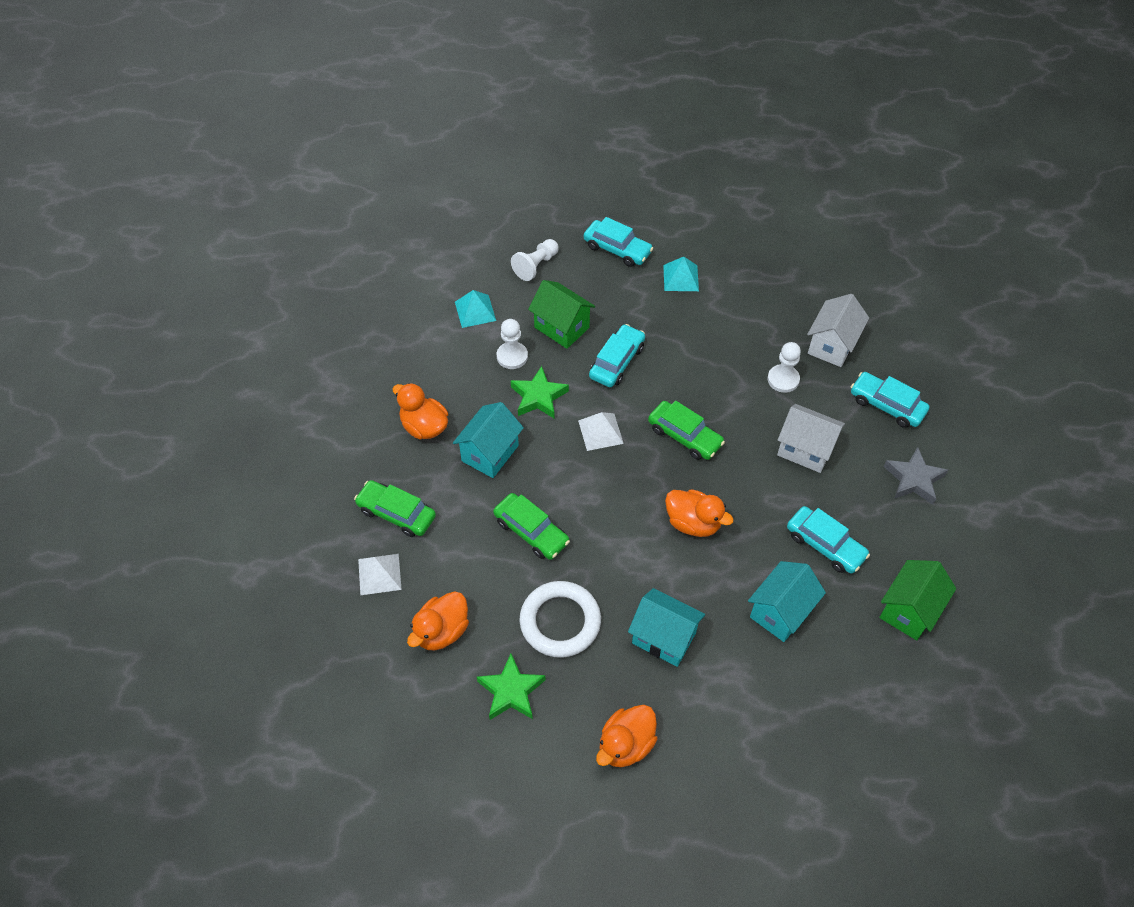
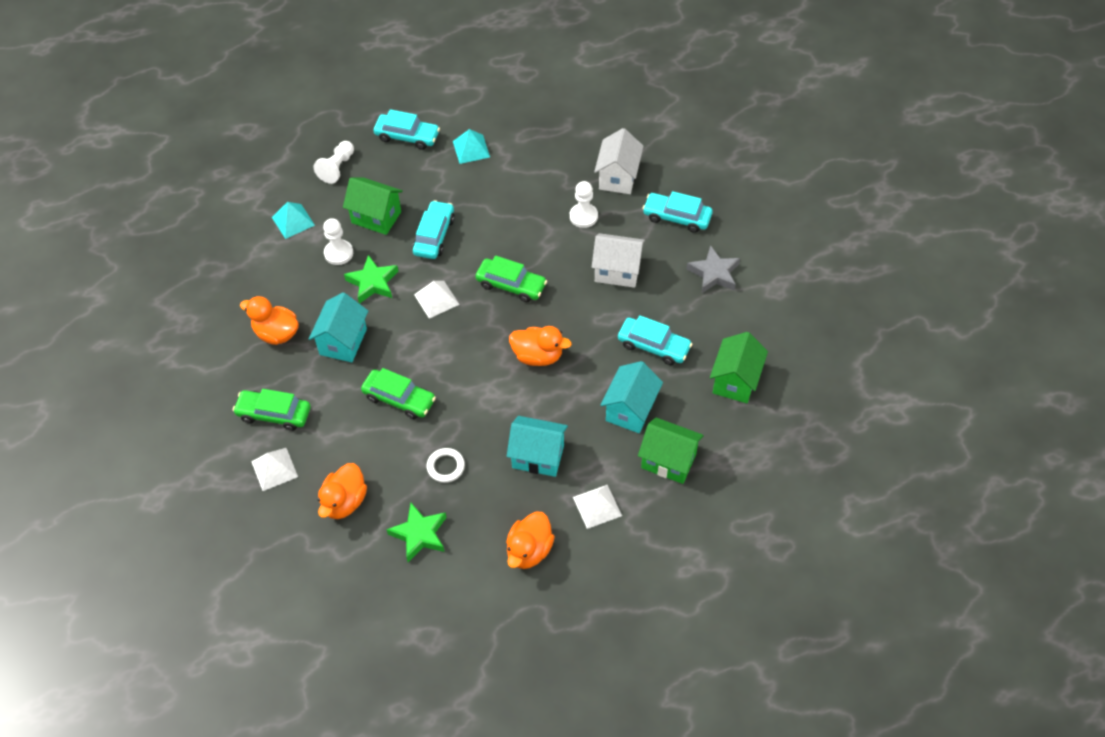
camera: 15 degrees left, 0 degrees up
white ring [520,581,601,658] -> white ring [427,448,465,483], size x0.53
none -> white pyramid [573,485,622,529]
none -> green house [638,417,704,484]

